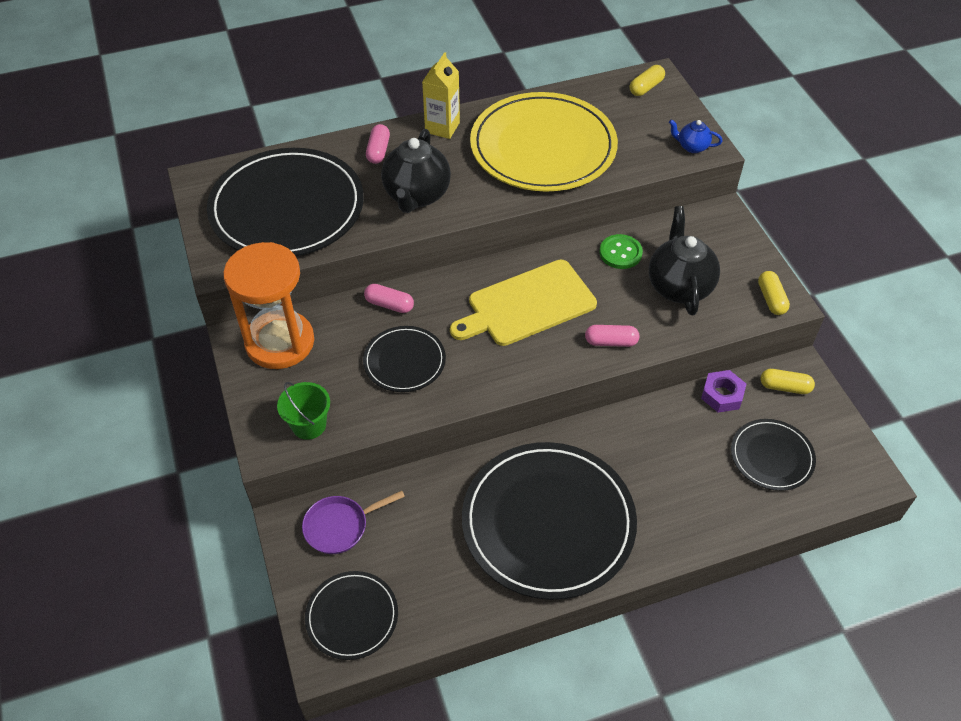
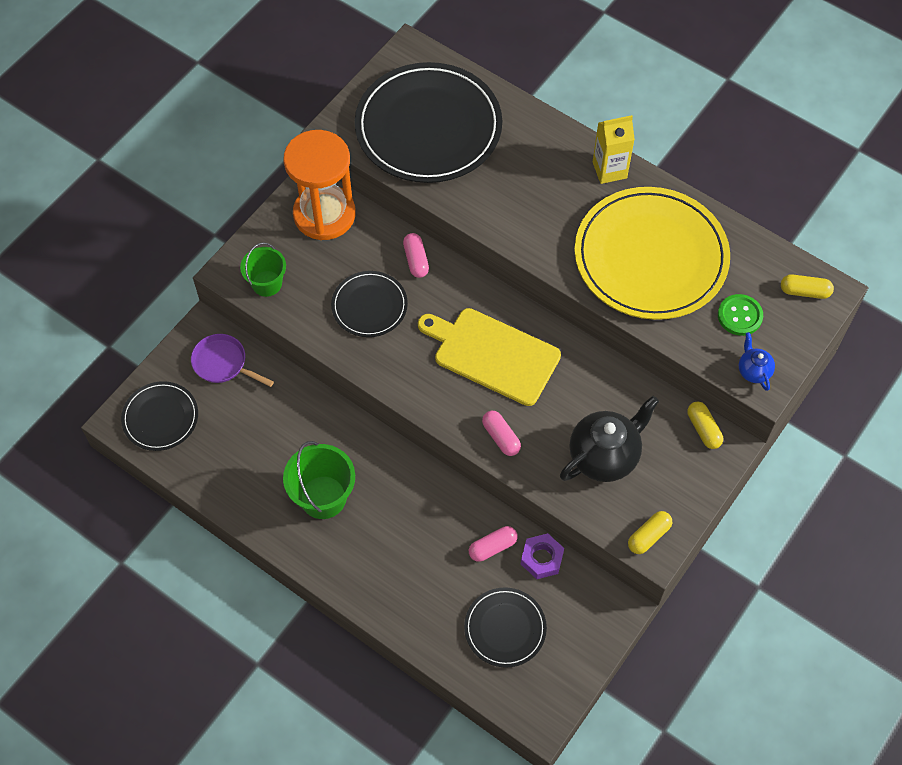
camera: 55 degrees right, 10 degrees up
pink capsule [366,124,390,164] -> pink capsule moved to [469,526,518,562]
black teapot [381,129,451,213] -> none
black plate [462,442,637,600] -> green bucket [283,441,355,519]
green button [599,234,643,269] -> green button moved to [718,294,763,336]
yellow capsule [760,369,815,394] -> yellow capsule moved to [688,402,723,449]

